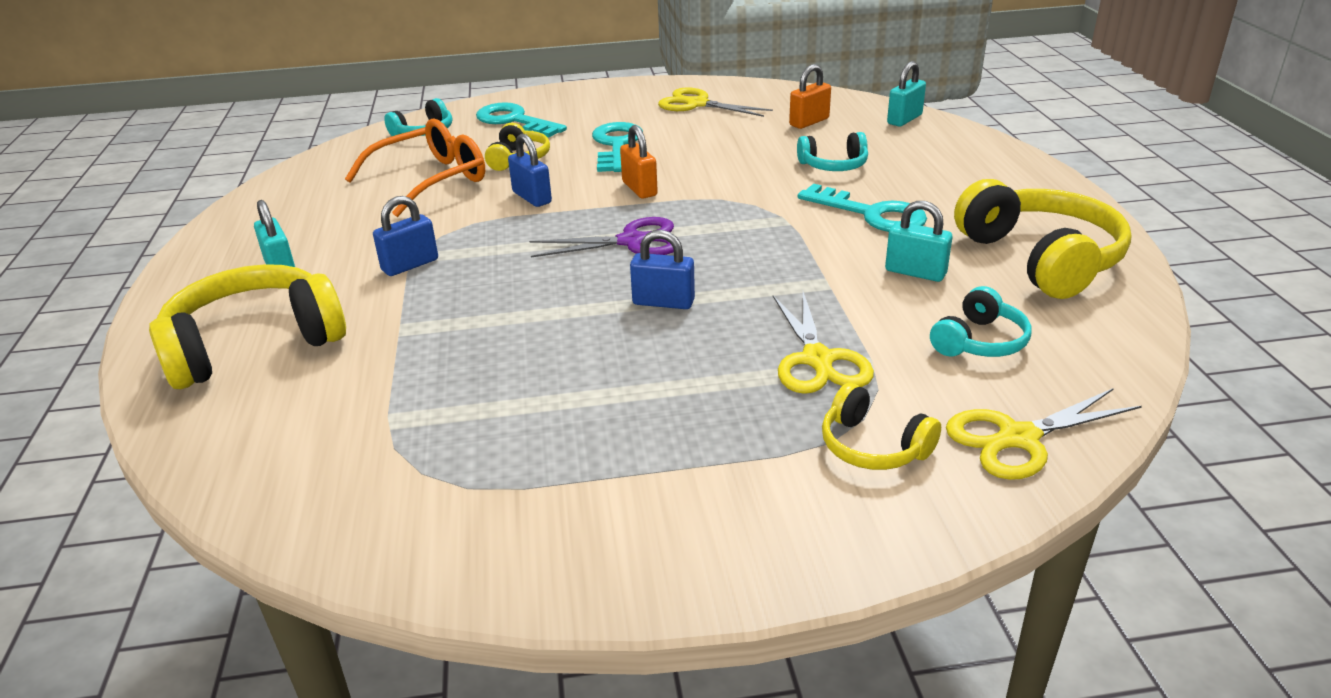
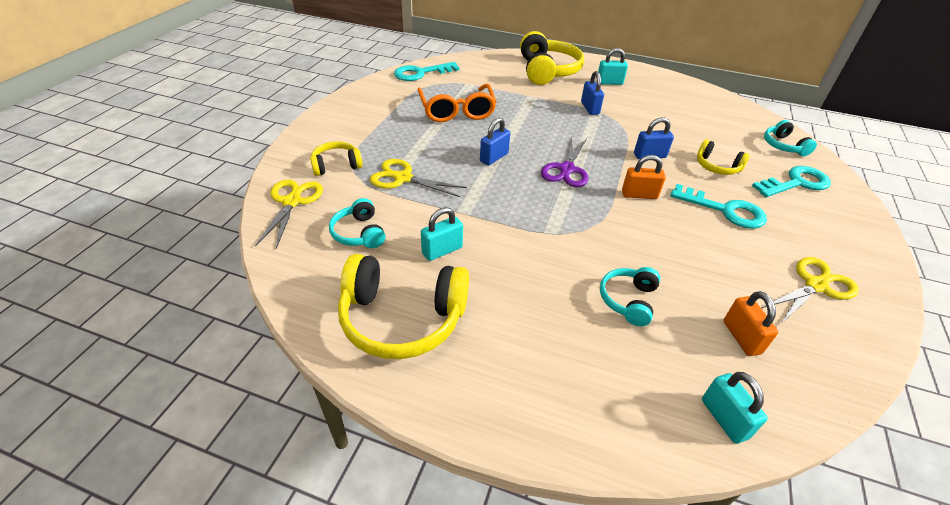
camera: 115 degrees right, 10 degrees up
orange glasses [345,119,485,217] -> orange glasses moved to [417,84,496,122]
turquoise key [798,184,927,232] -> turquoise key moved to [394,62,460,81]

